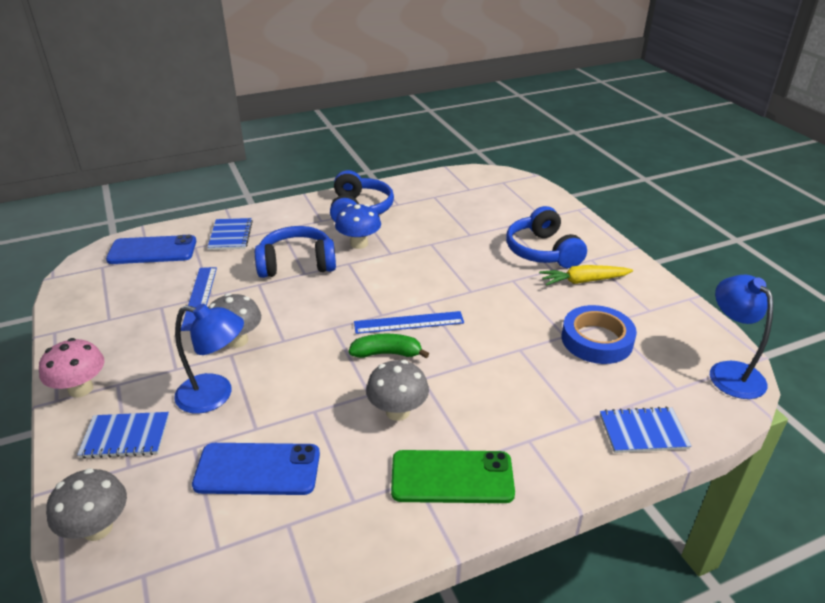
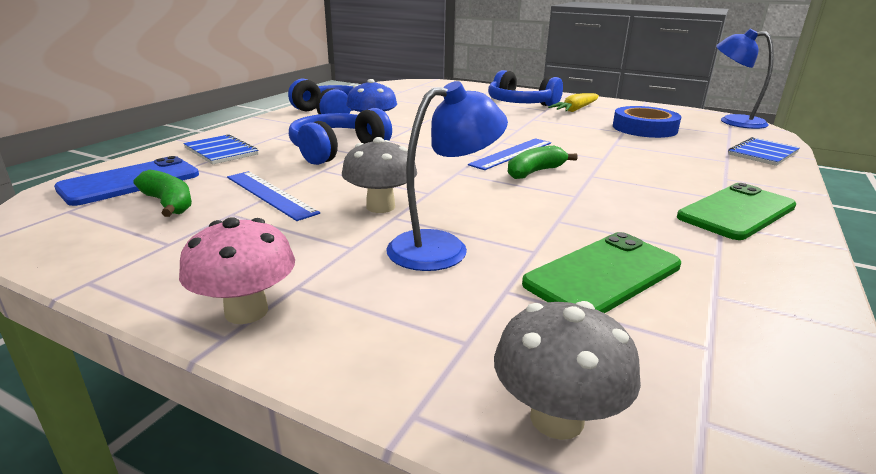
camera: 40 degrees left, 10 degrees down
blue notebook [77,412,169,459] -> none
blue phone [192,443,320,495] -> green phone [522,232,681,313]
grey mushroom [366,360,429,421] -> none
none -> green banana [133,170,192,217]

